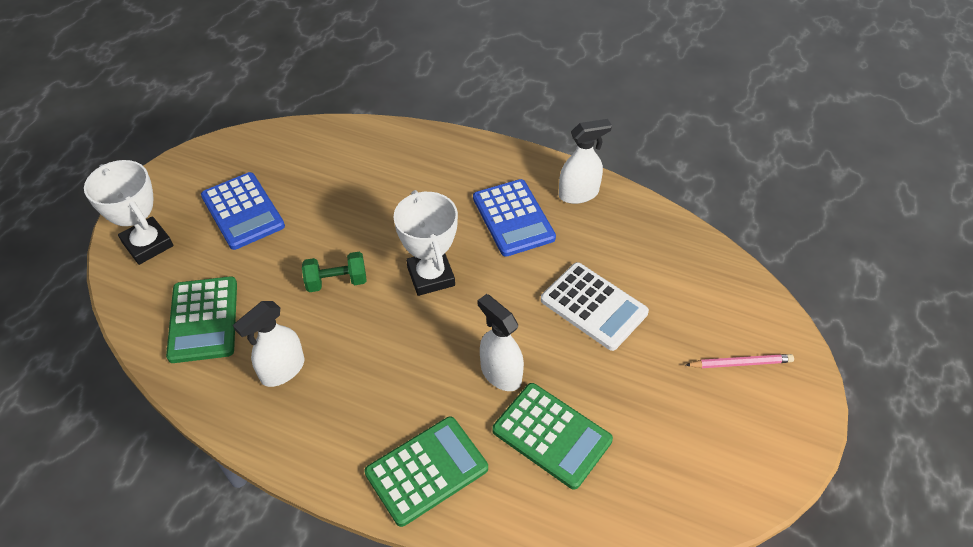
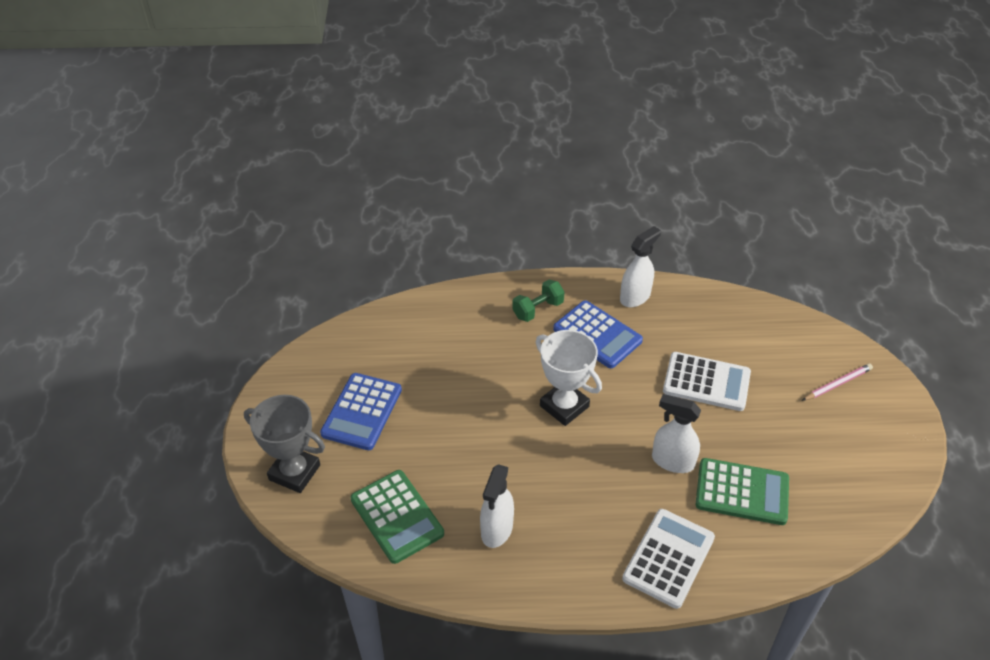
camera: 25 degrees left, 5 degrees down
white trophy [84,160,173,265] -> grey trophy [244,395,325,493]
blue calculator [201,172,285,250] -> blue calculator turned 75 degrees clockwise [320,373,402,450]
green dumbbell [302,252,367,292] -> green dumbbell moved to [512,280,565,322]
green calculator [364,417,488,527] -> white calculator [622,509,715,609]

